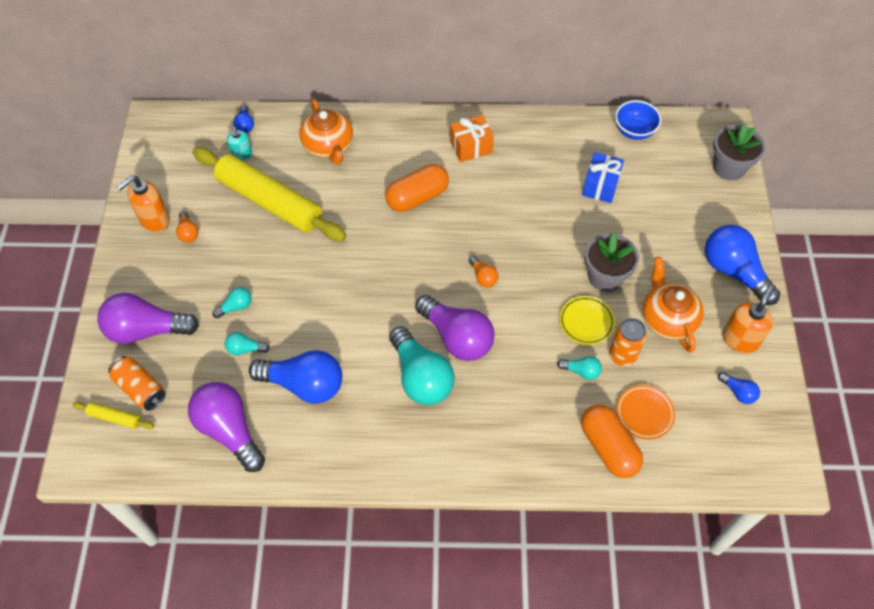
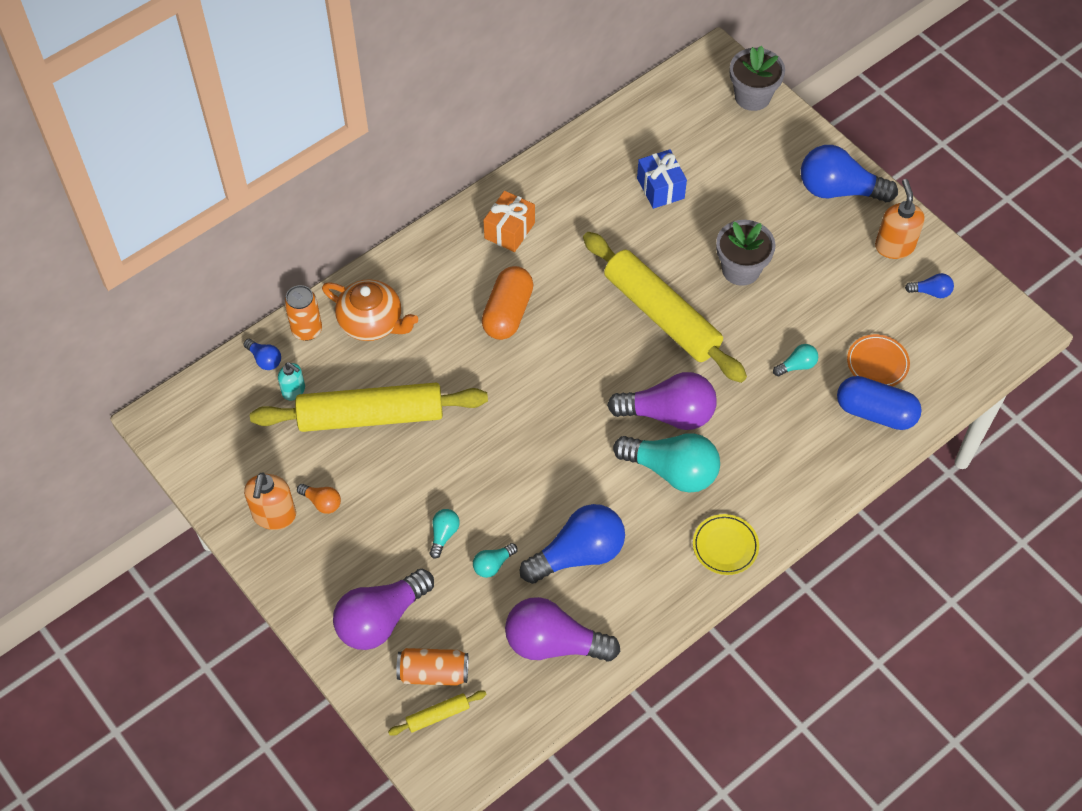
camera: 40 degrees left, 0 degrees up
orange light bulb [469,256,498,287] -> none
yellow plate [559,296,615,345] -> yellow plate moved to [693,514,759,575]
orange capsule [581,404,643,478] -> blue capsule [837,376,922,430]
orange can [609,318,647,366] -> orange can moved to [284,285,322,341]
blue bowl [615,100,662,140] -> none
orange teapot [642,257,704,353] -> none
none -> yellow rolling pin [583,232,747,383]

